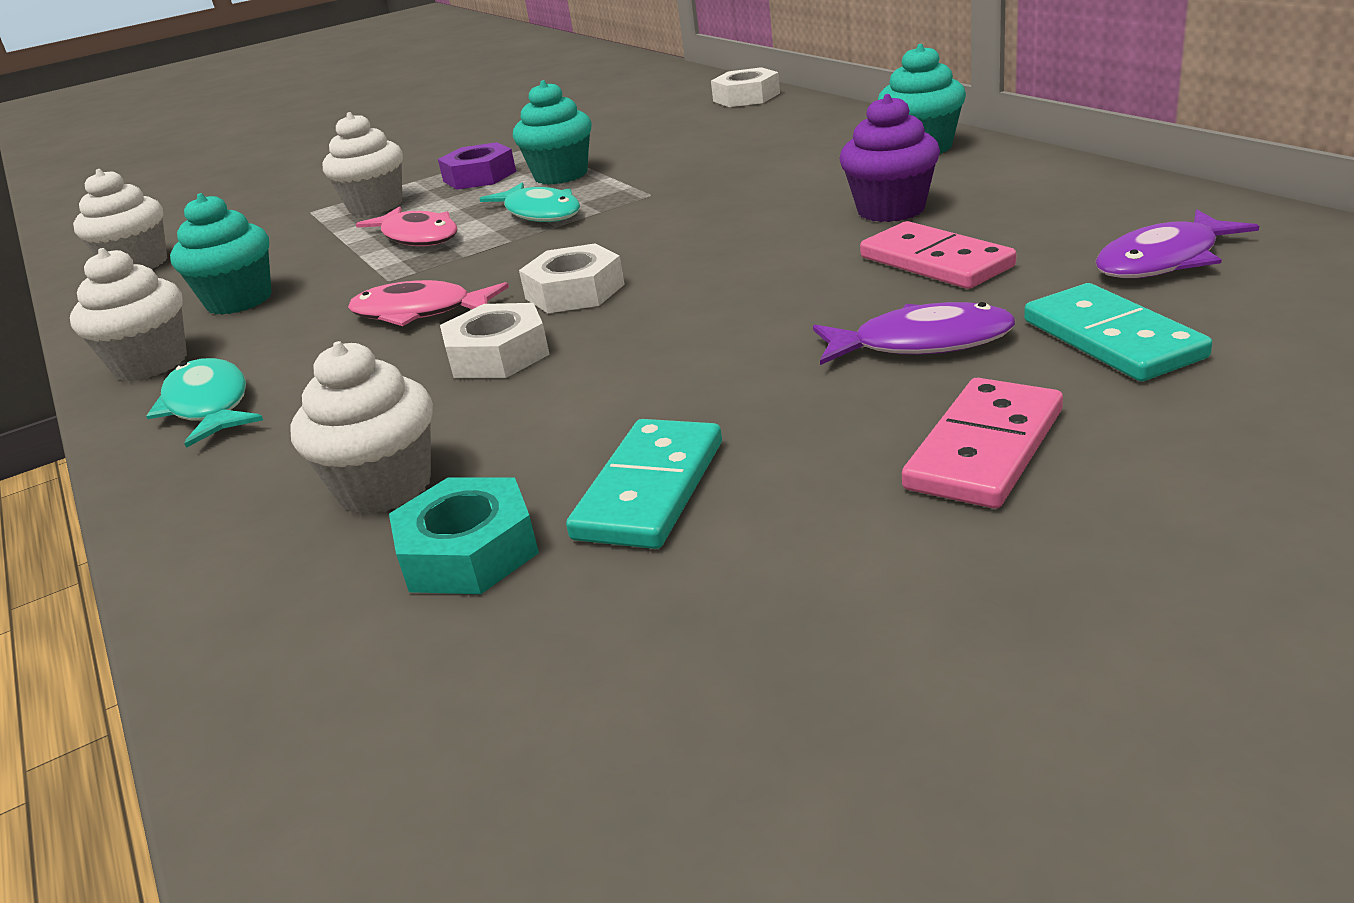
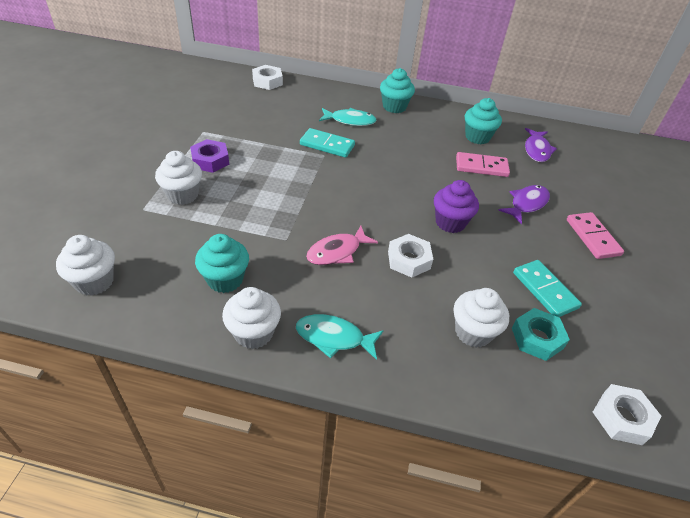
camera: 55 degrees left, 15 degrees up
pink fish [356,206,458,246] -> none
turquoise fish [480,182,580,222] -> turquoise fish moved to [319,108,377,126]
turquoise cupcake [513,80,592,185] -> turquoise cupcake moved to [465,98,502,144]
white nut [519,244,625,313] -> white nut moved to [593,384,661,445]
purple cupcake [840,94,940,222] -> purple cupcake moved to [434,180,479,233]
turquoise domino [1024,283,1212,382] -> turquoise domino moved to [300,128,355,158]

